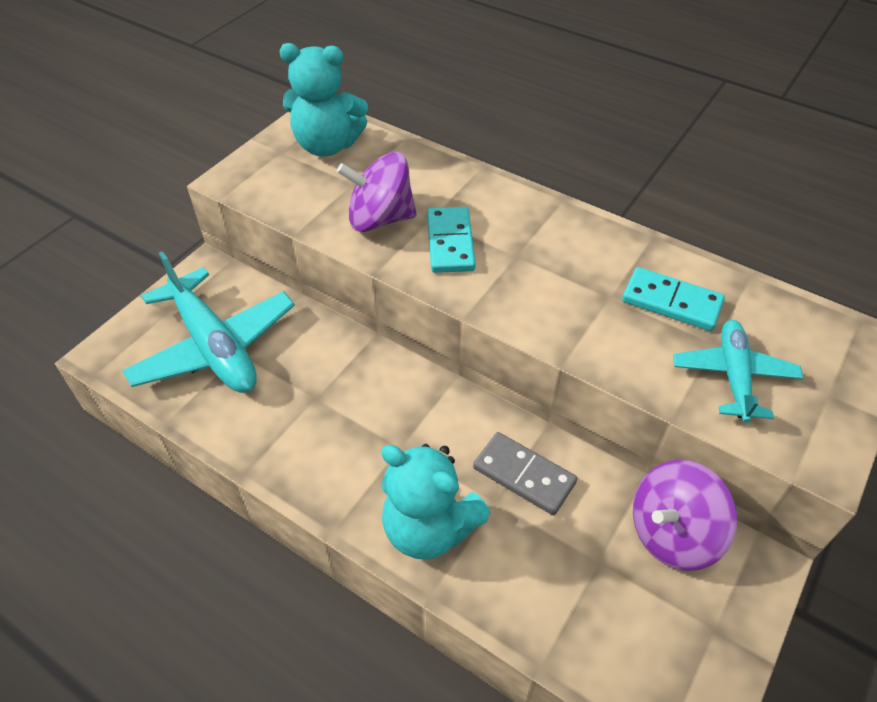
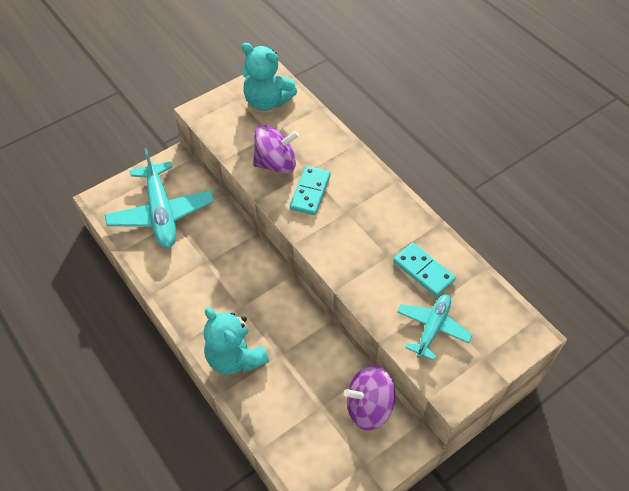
camera: 20 degrees right, 5 degrees up
purple spinning top [337,152,417,232] -> purple spinning top turned 150 degrees clockwise [253,125,299,174]
grey domino [473,432,577,515] -> none

